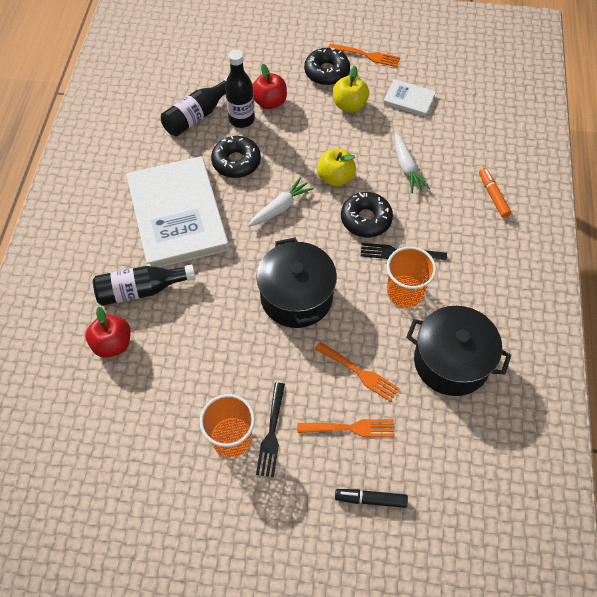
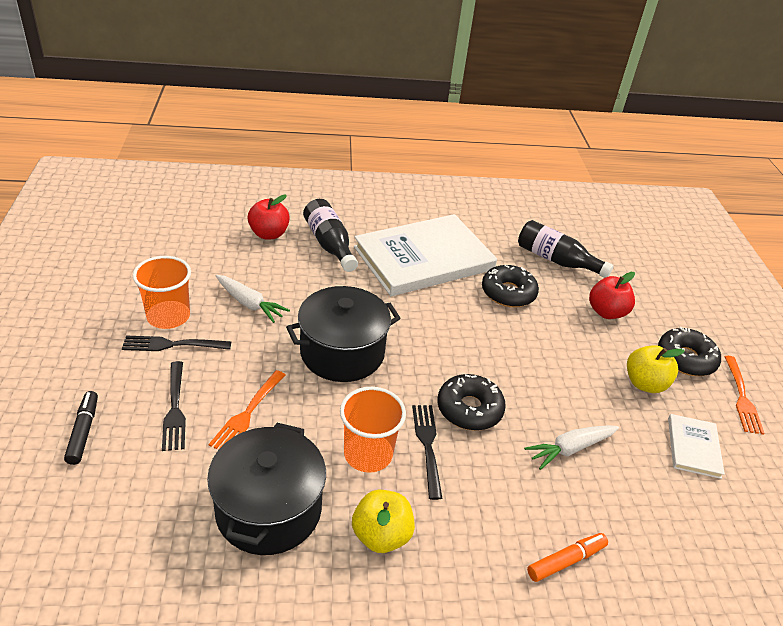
camera: 75 degrees right, 20 degrees down
black bottle [225,50,255,128] -> none
white carrot [248,177,314,227] -> white carrot moved to [216,275,290,323]
orange fork [297,419,395,437] -> black fork [162,361,186,451]
yellow apple [317,149,356,187] -> yellow apple moved to [352,490,415,553]

